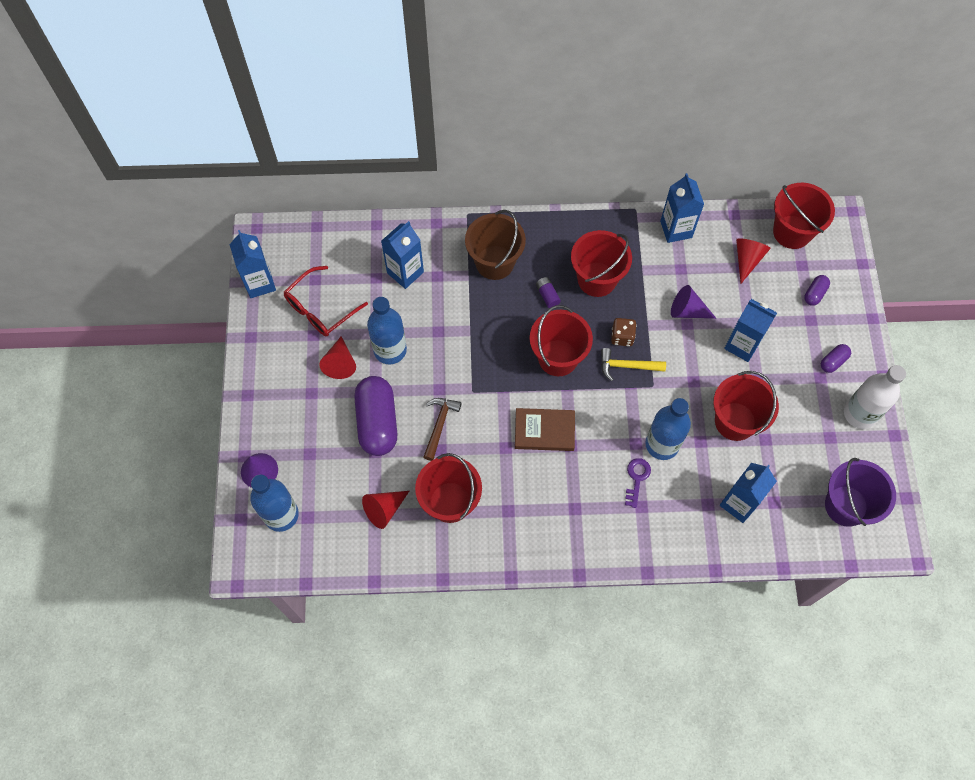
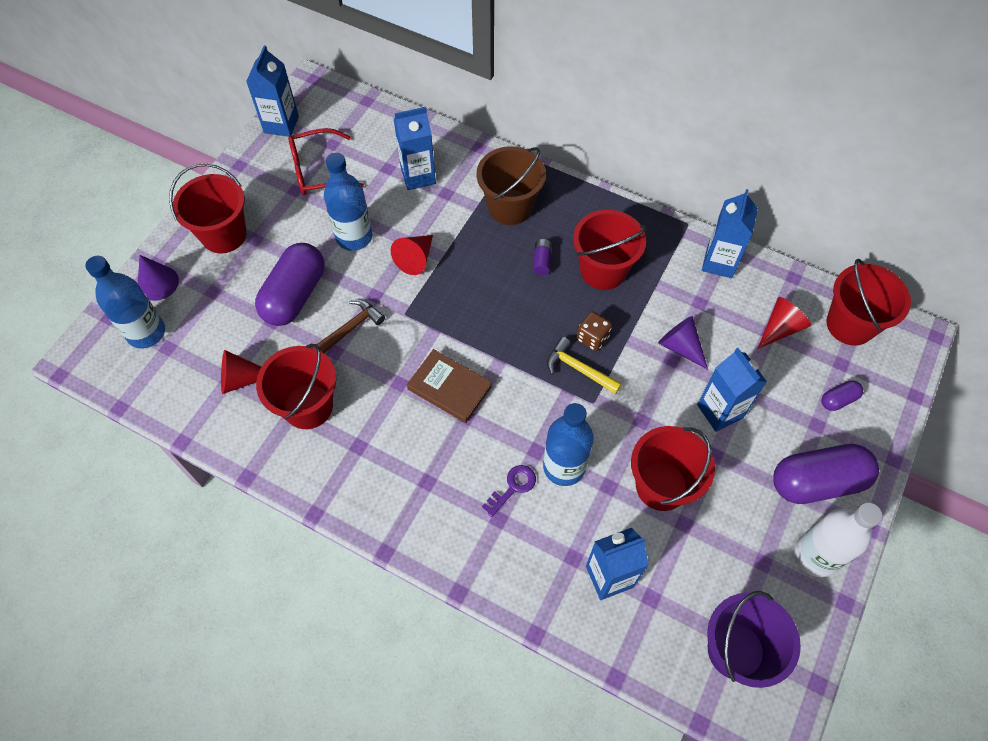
camera: 30 degrees right, 5 degrees down
red cone [319,336,356,379] -> red cone moved to [391,235,433,275]
red bucket [530,305,593,376] -> red bucket moved to [169,163,246,254]
purple capsule [821,344,851,373] -> purple capsule [773,444,879,504], size x2.22

